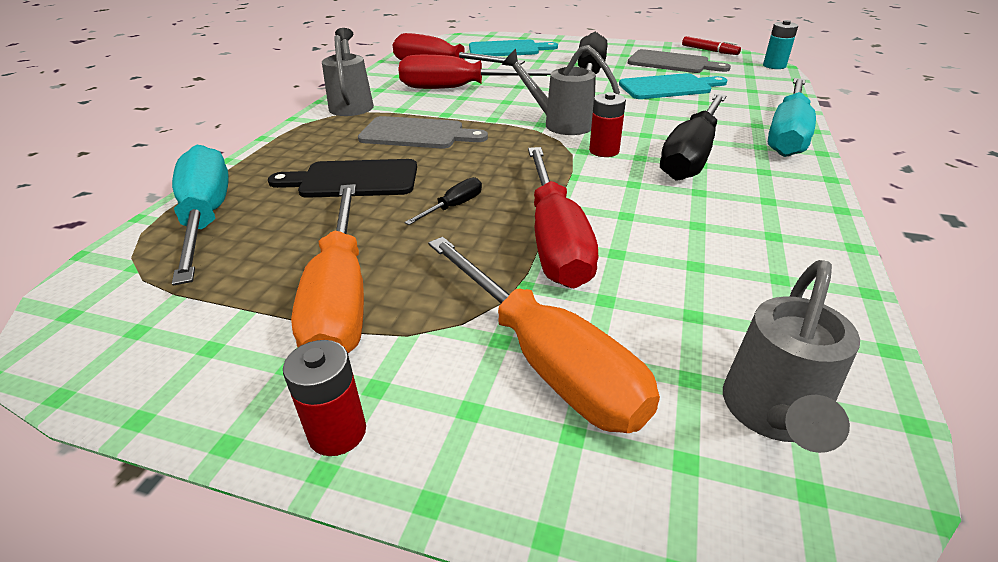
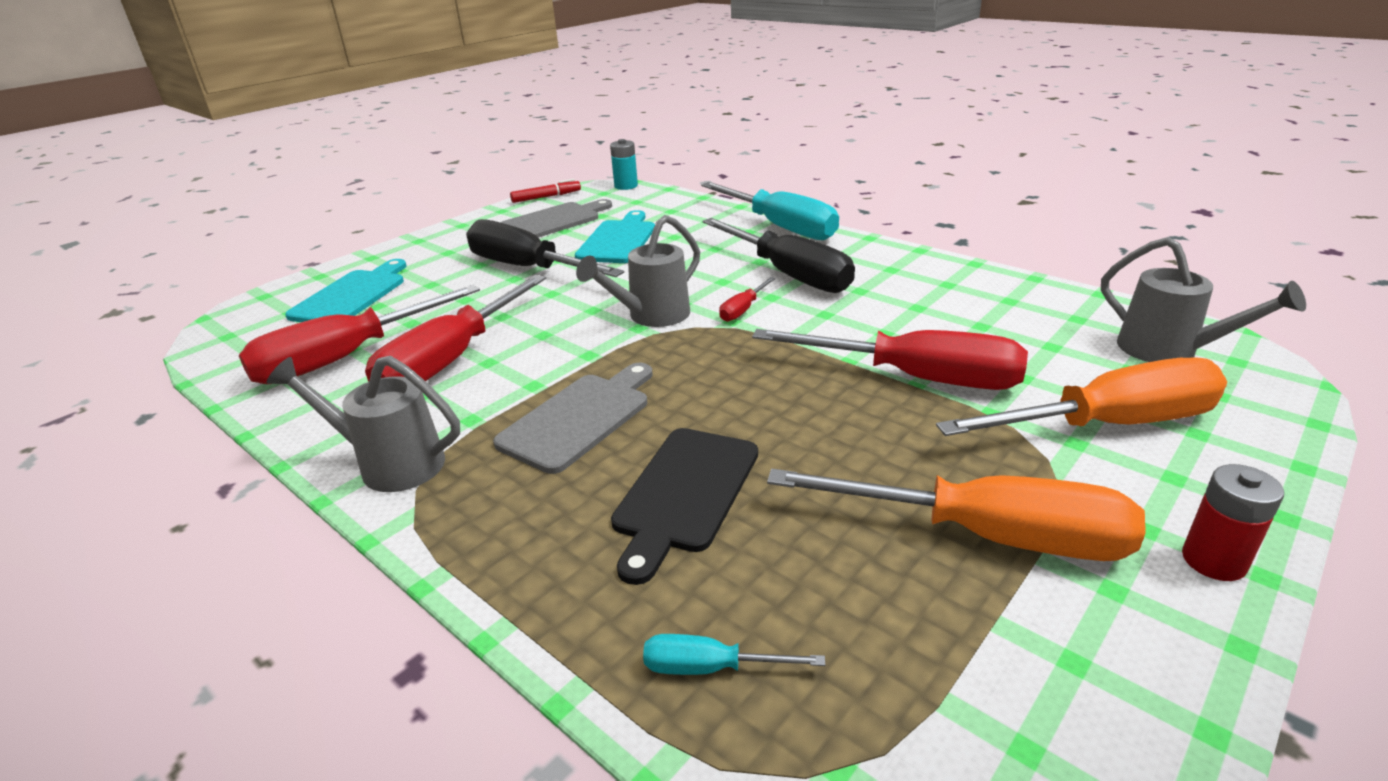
camera: 65 degrees left, 5 degrees down
turquoise screwdriver [172,144,229,286] -> turquoise screwdriver [643,634,825,675], size x0.43
black screwdriver [405,177,482,225] -> none
red battery [589,92,626,157] -> red screwdriver [719,277,775,322]

